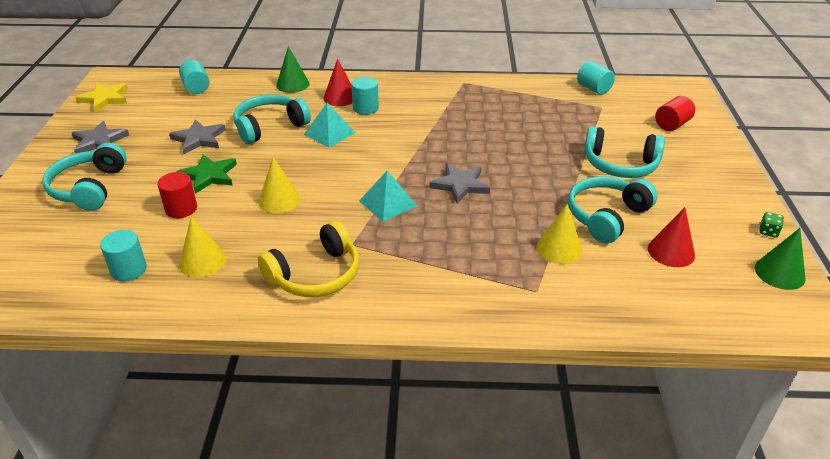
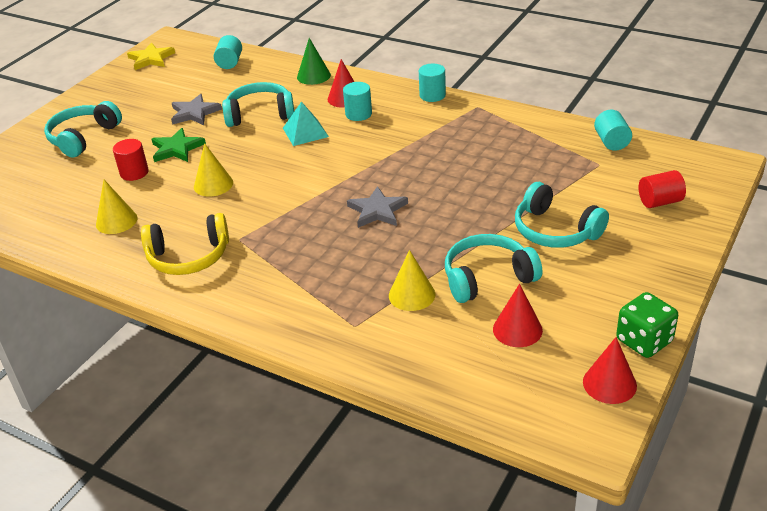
camera: 30 degrees right, 0 degrees up
grey star [72,121,129,153] -> none
turquoise cylinder [100,230,147,282] -> turquoise cylinder moved to [419,64,446,102]
turquoise pyramid [359,171,417,222] -> none
green cone [755,228,806,290] -> red cone [583,337,637,404]
green dice [759,212,784,238] -> green dice [616,292,678,358], size x2.11

